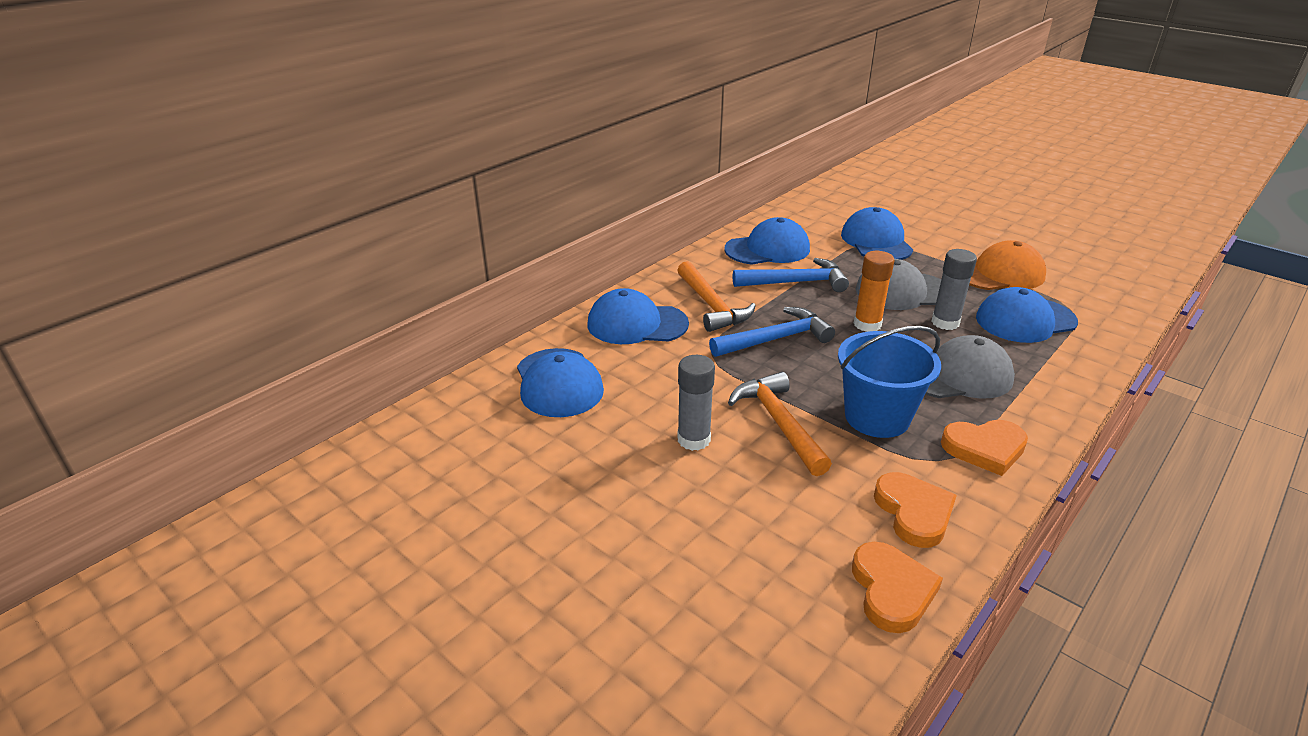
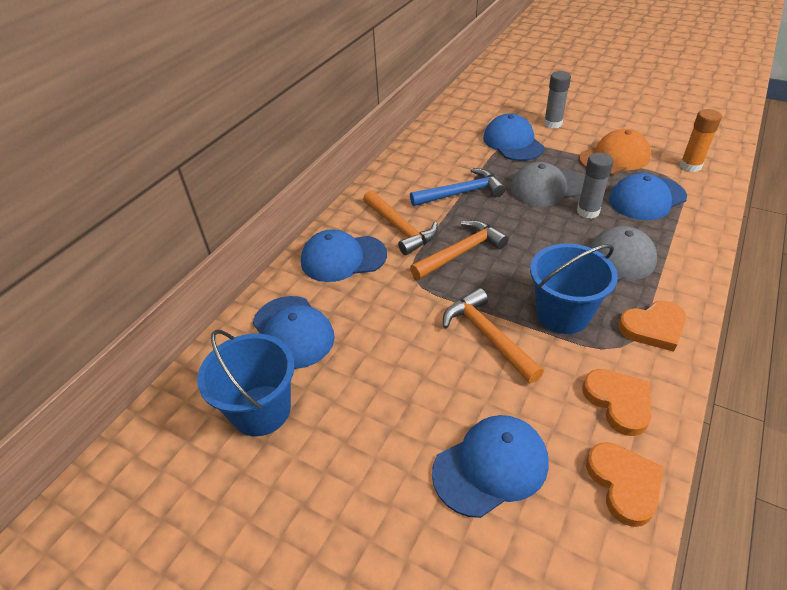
camera: 10 degrees left, 10 degrees up
grey glue stick [677,355,715,451] -> grey glue stick moved to [544,71,571,128]
blue hammer [709,307,835,357] -> orange hammer [410,220,509,280]
blue cap [724,217,810,265] -> blue cap moved to [432,415,549,518]
orange glue stick [854,251,894,332] -> orange glue stick moved to [680,109,722,172]
none -> blue bucket [197,330,295,436]

